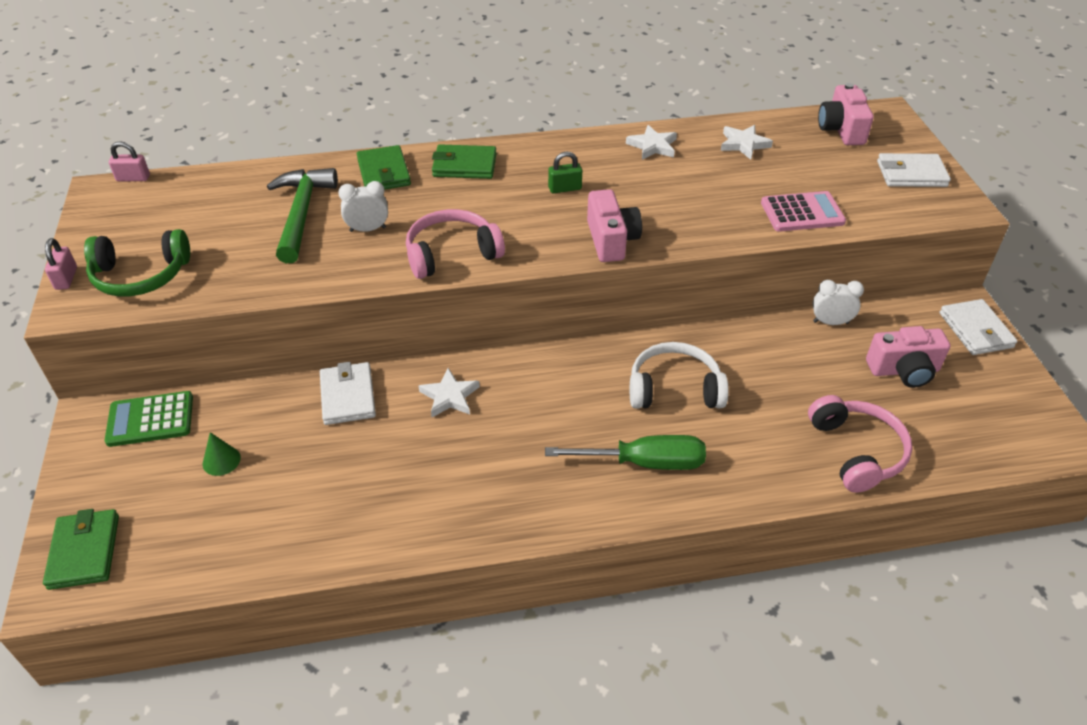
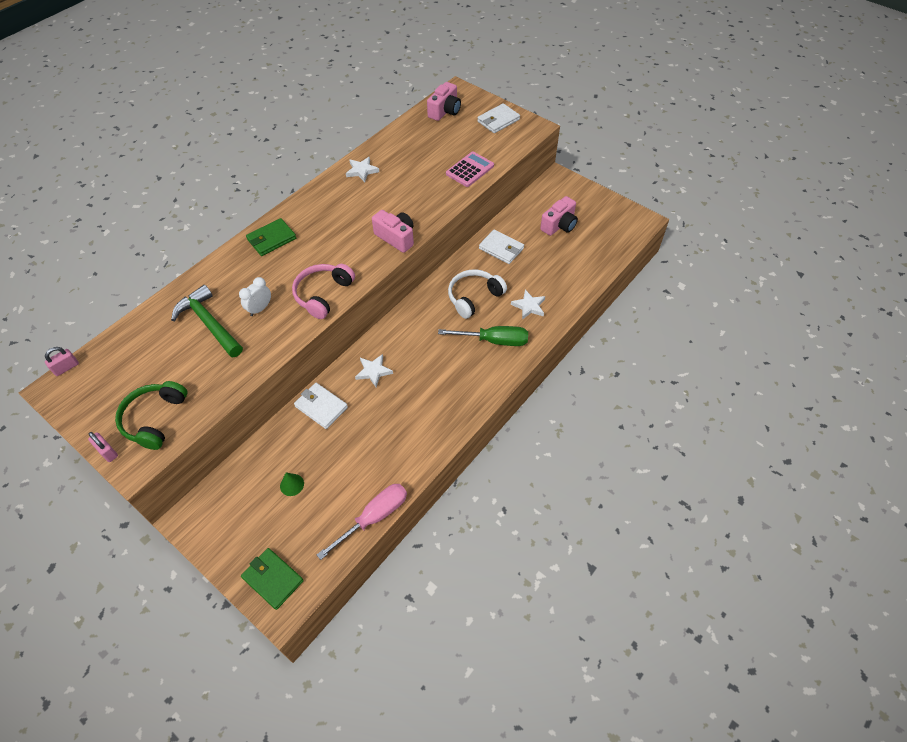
camera: 40 degrees left, 10 degrees up
green headphones [84,229,190,297] -> green headphones turned 150 degrees clockwise [115,381,187,450]
green calculator [104,391,193,447] -> none
green wallet [357,145,411,190] -> none
green screwdriver [545,435,706,470] -> green screwdriver turned 45 degrees clockwise [438,326,528,346]
green padlock [548,152,582,193] -> none
white star [721,125,773,160] -> white star moved to [511,290,545,320]
pink headphones [808,395,912,493] -> none
white clock [813,280,864,325] -> none
pink camera [818,83,874,145] -> pink camera turned 105 degrees counterclockwise [427,82,461,121]
white wallet [940,299,1017,355] -> white wallet moved to [479,229,524,264]
none -> pink screwdriver [317,484,407,560]

